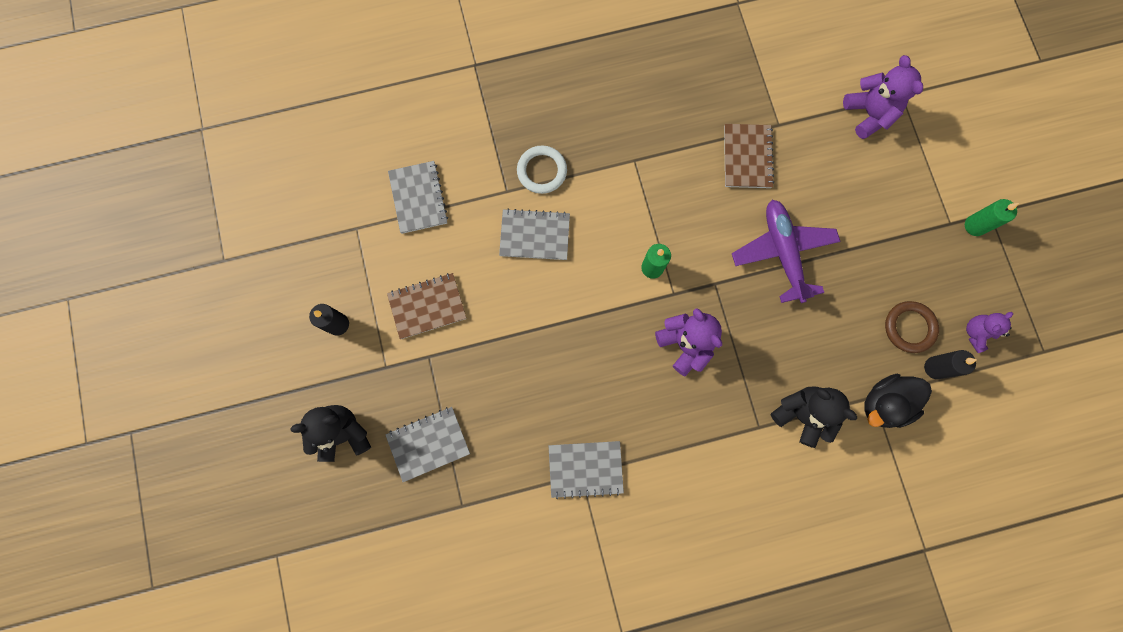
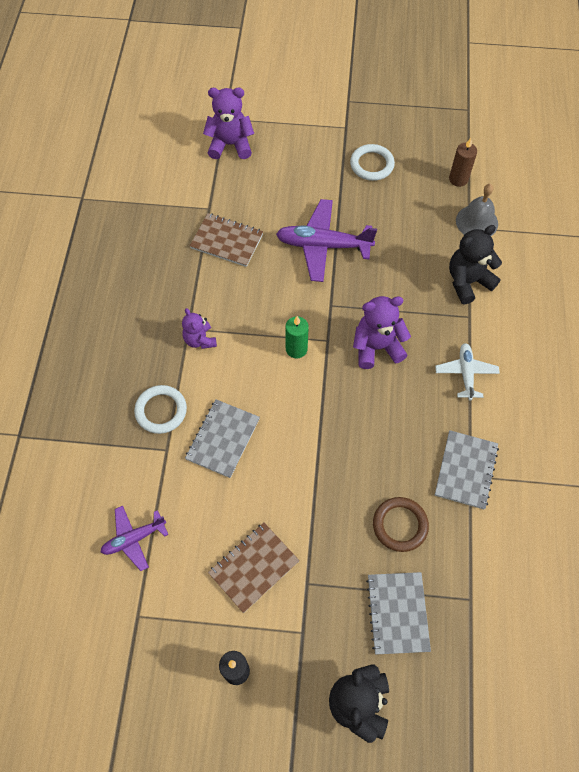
camera: 70 degrees left, 15 degrees down
brown notebook [387,273,467,339] -> brown notebook turned 45 degrees clockwise [208,523,300,613]
grey notebook [388,161,448,234] -> purple plane [101,506,168,571]
black duck [864,374,932,428] -> grey bell [456,184,498,236]
brown ring [885,301,939,353] -> brown ring moved to [373,497,429,552]
black candle [924,350,977,379] -> brown candle [449,138,477,187]
green candle [965,199,1019,236] -> none
purple teddy bear [966,312,1013,353] -> purple teddy bear moved to [182,308,217,349]
none -> white ring [350,144,395,181]
none -> white plane [435,343,500,401]

